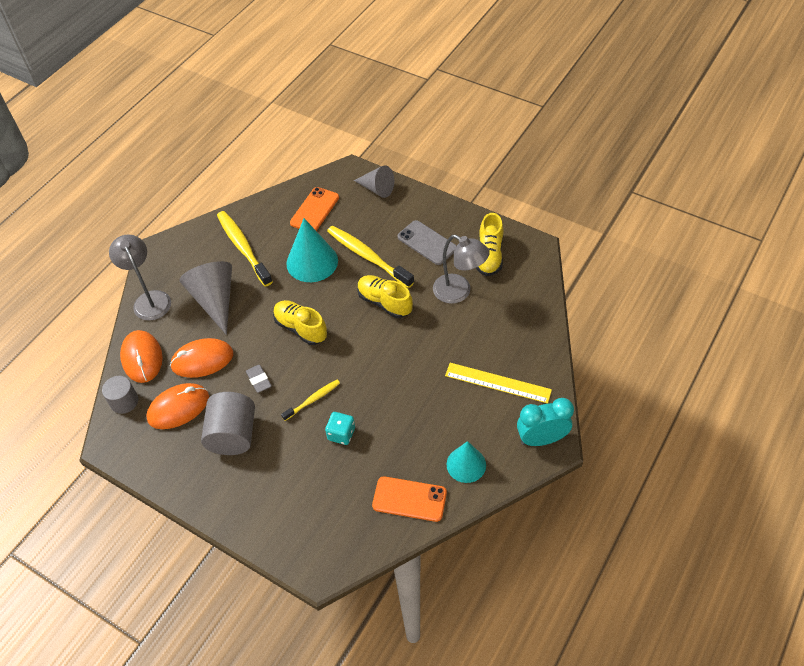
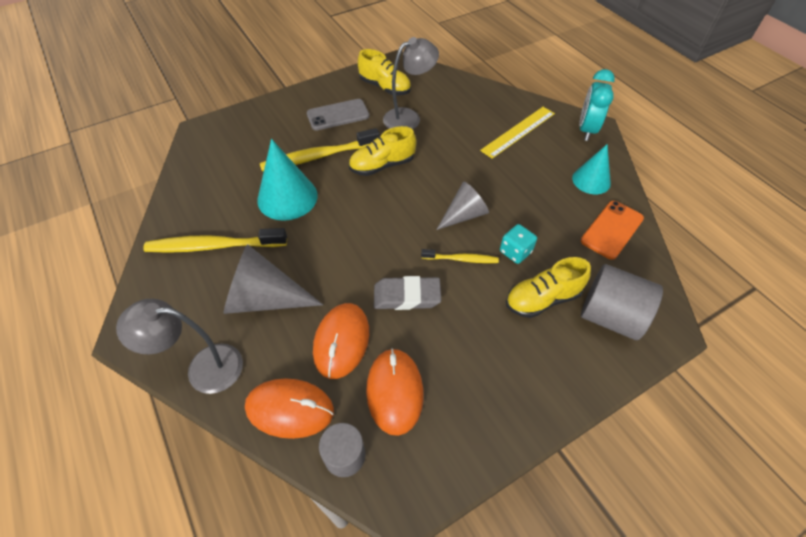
camera: 65 degrees left, 0 degrees up
grey cylinder [201,392,255,455] -> grey cylinder moved to [581,264,663,340]
grey eraser [246,365,272,393] -> grey eraser [374,276,441,310], size x1.59
yellow shoe [273,300,327,345] -> yellow shoe moved to [506,257,591,318]
yellow toothbrush [281,380,340,421] -> yellow toothbrush turned 105 degrees clockwise [421,249,499,263]
orange phone [290,187,339,231] -> none
grey cone [354,165,394,198] -> grey cone moved to [436,182,489,230]

